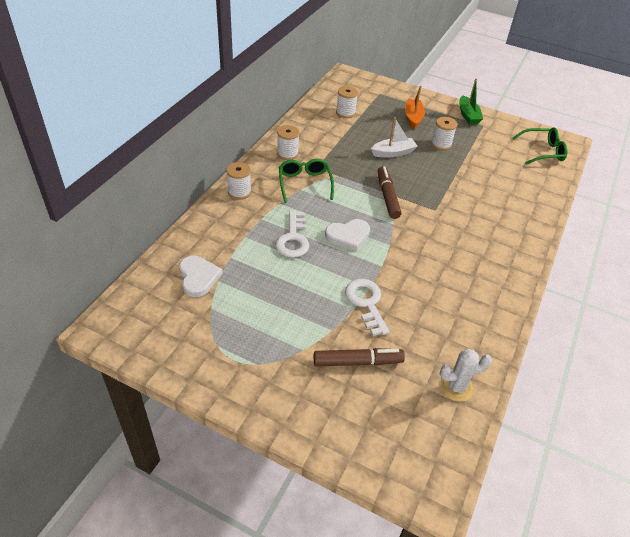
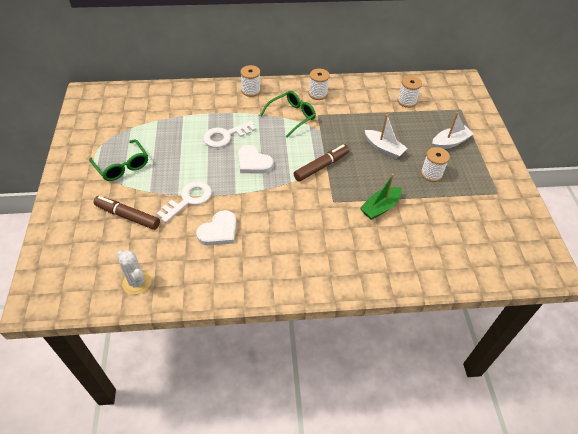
camera: 60 degrees right, 5 degrees up
white heart [179,256,223,297] -> white heart moved to [196,210,237,246]
brown marker [314,348,405,367] -> brown marker turned 150 degrees clockwise [93,196,160,230]
orange boat [405,86,425,129] -> white boat [432,112,474,149]
green boat [459,78,483,125] -> green boat moved to [360,174,402,220]
green glasses [512,128,568,164] -> green glasses moved to [89,139,148,181]

